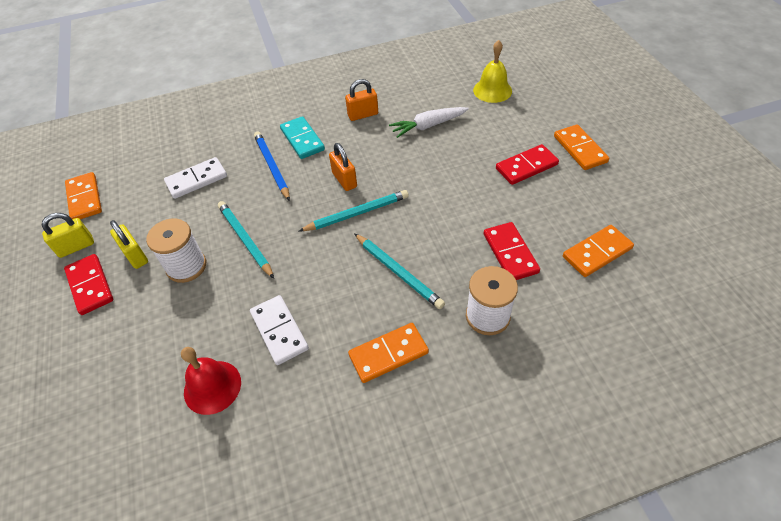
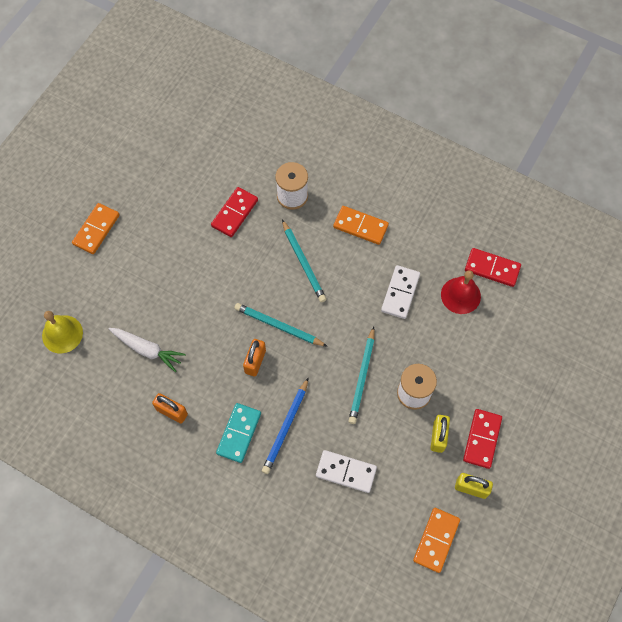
camera: 135 degrees left, 15 degrees up
turquoise pencil [354,233,445,309] -> turquoise pencil turned 150 degrees clockwise [282,220,326,302]
red domino [496,144,559,185] -> red domino moved to [465,248,521,287]
orange domino [563,225,634,277] -> none

